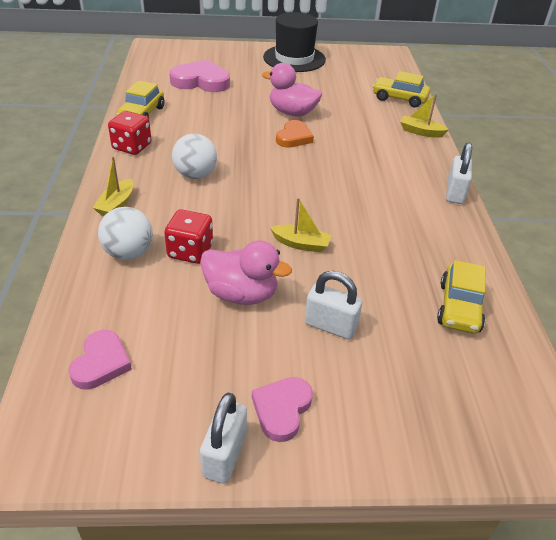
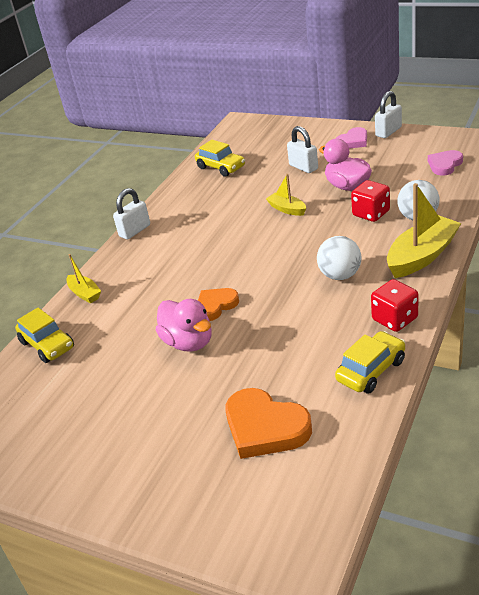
camera: 145 degrees left, 5 degrees down
yellow boat [93,156,133,216] -> yellow boat [387,183,461,278], size x1.86
pink heart [169,59,230,92] -> orange heart [225,388,312,459]
black hat [263,12,326,72] -> none
yellow car [437,260,486,334] -> yellow car turned 90 degrees clockwise [195,140,245,177]

